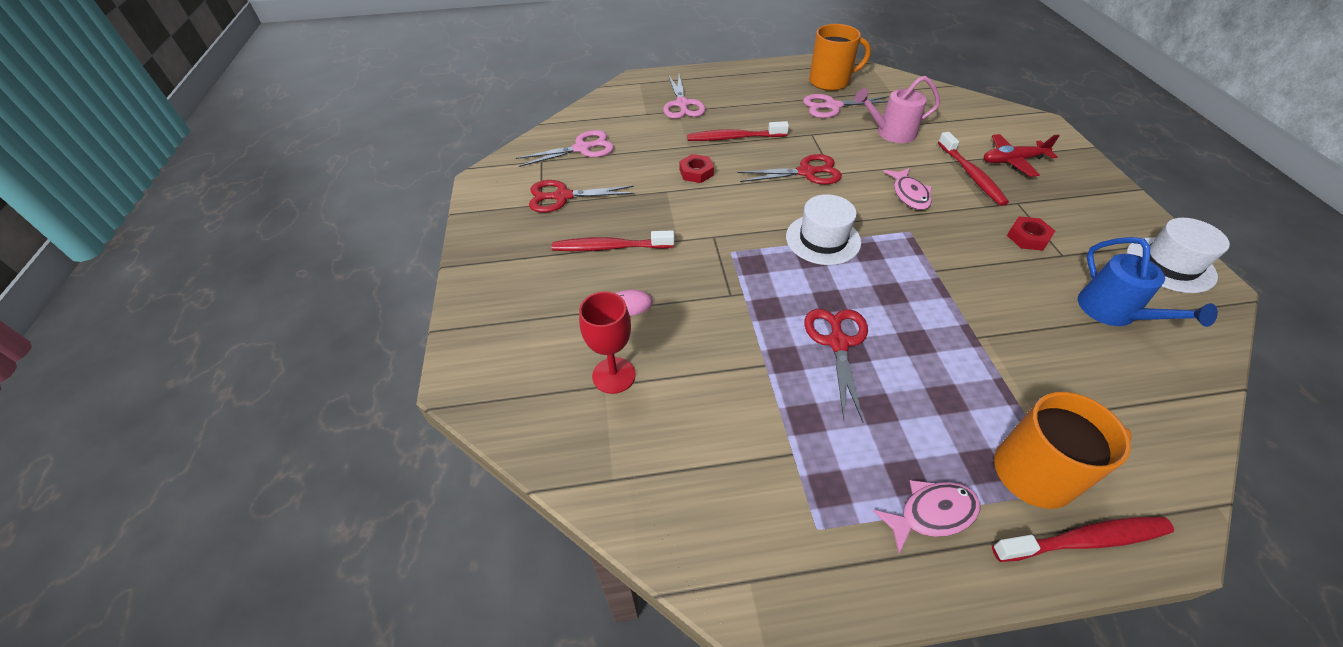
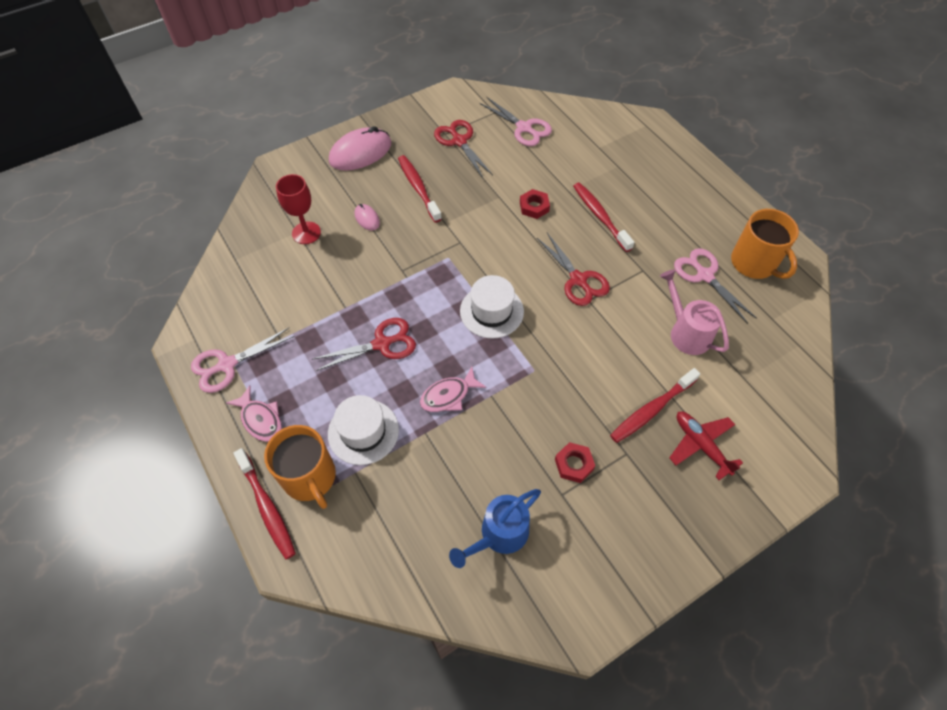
camera: 65 degrees right, 10 degrees up
pink scissors [663,75,706,119] -> pink scissors moved to [191,328,295,393]
pink fish [883,168,932,210] -> pink fish moved to [420,367,487,412]
white hat [1127,218,1230,293] -> white hat moved to [328,395,399,465]
none -> pink mouse [329,126,391,171]

